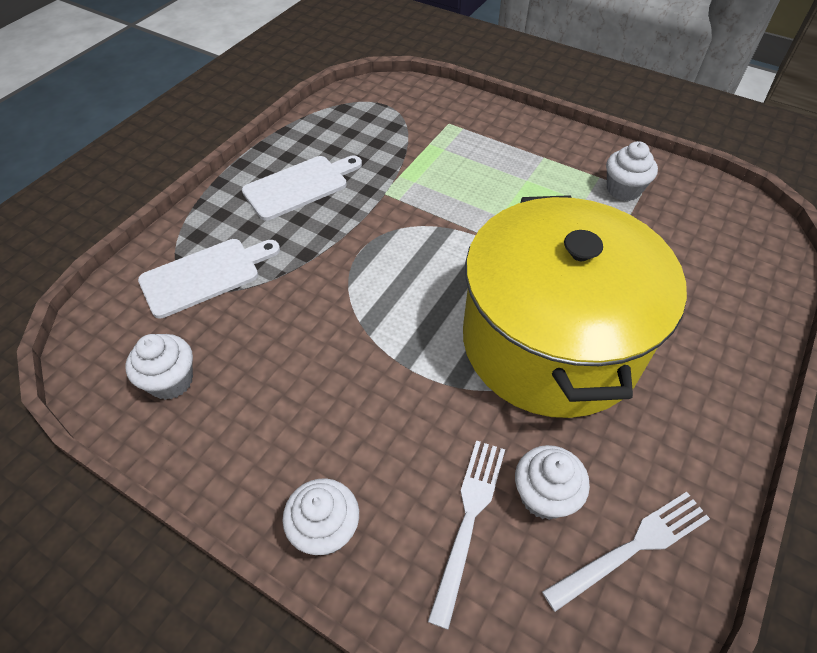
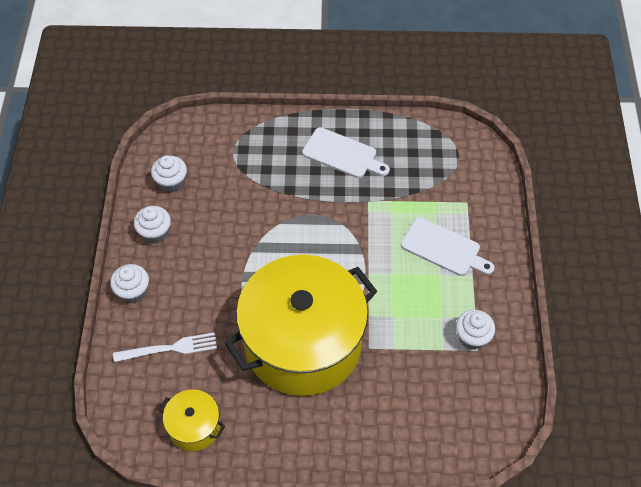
camera: 60 degrees right, 5 degrees up
white cutting board [138,239,280,318] -> white cutting board moved to [401,217,495,276]
white cupcake [515,445,590,520] -> white cupcake moved to [134,206,171,244]
white fork [542,492,710,612] -> yellow pot [158,389,225,451]

